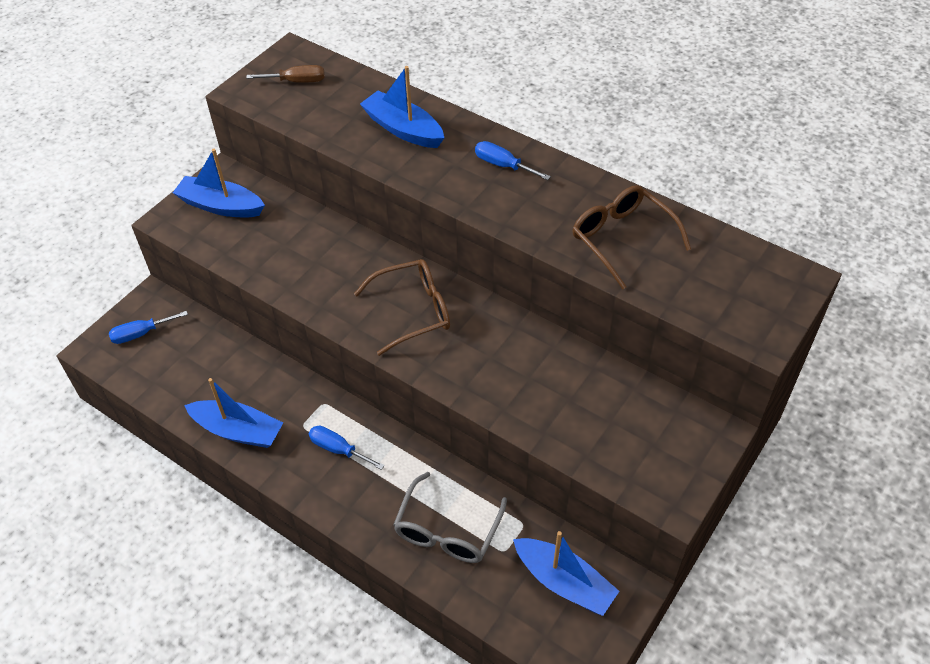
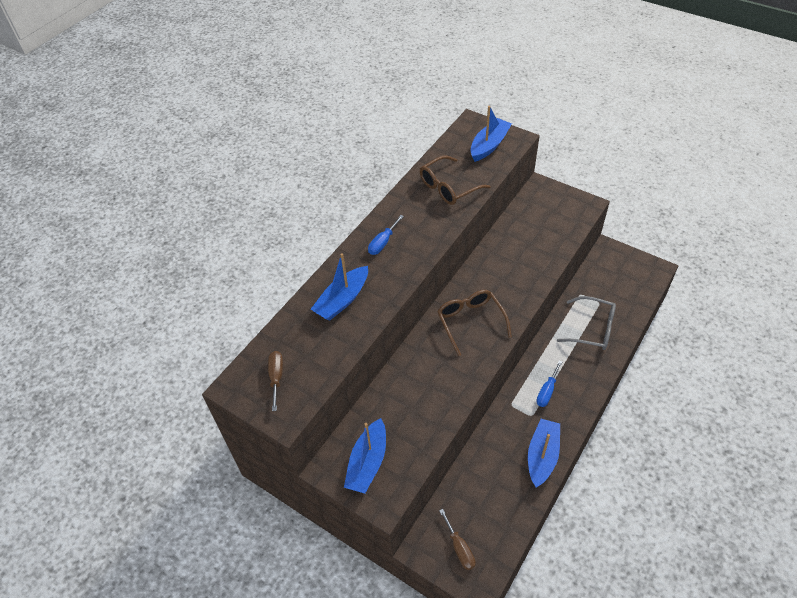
camera: 90 degrees left, 0 degrees up
blue screwdriver [109,311,188,344] -> brown screwdriver [439,509,476,570]
blue boat [513,531,619,616] -> blue boat moved to [471,106,512,162]

